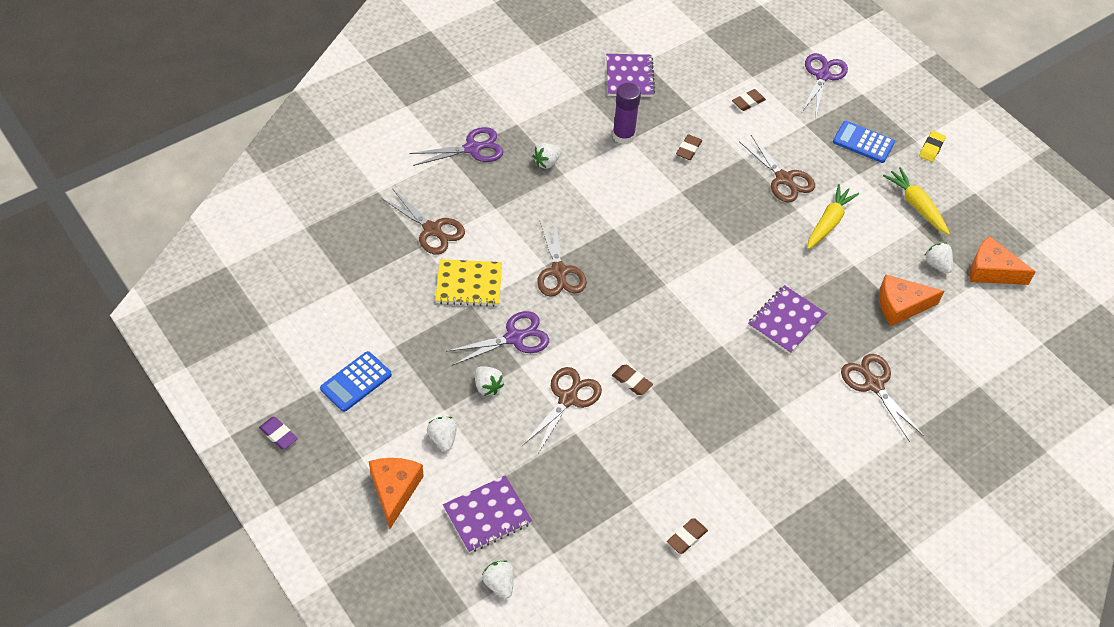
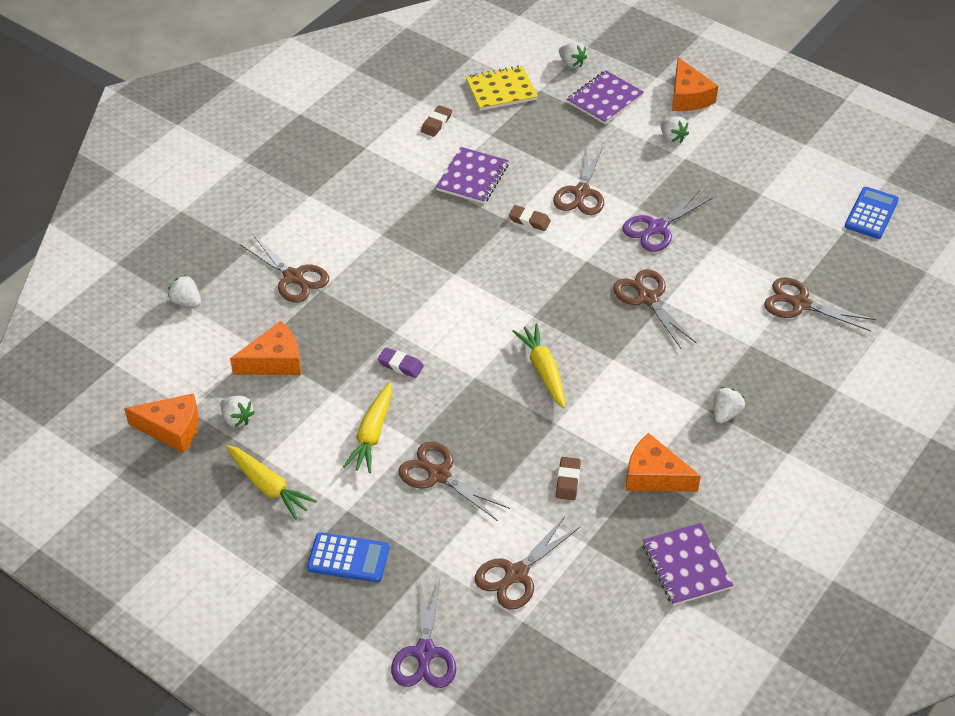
camera: 165 degrees right, 5 degrees down
purple eraser [259,417,298,450] -> purple eraser moved to [378,347,424,378]
blue calculator [320,351,392,412] -> blue calculator moved to [845,187,899,239]
purple scissors [409,127,504,166] -> none
yellow notebook [435,259,502,307] -> yellow notebook moved to [466,65,538,111]
white strawberry [475,366,504,396] -> white strawberry moved to [168,275,201,307]
purple glue stick [612,83,641,144] -> orange cheese [626,433,701,492]
brown eraser [732,89,766,111] -> brown scissors [475,516,580,610]
purple notebook [748,285,827,354] -> purple notebook moved to [436,147,509,204]
yellow eraser [919,131,946,162] -> none
none -> yellow carrot [512,324,565,408]

